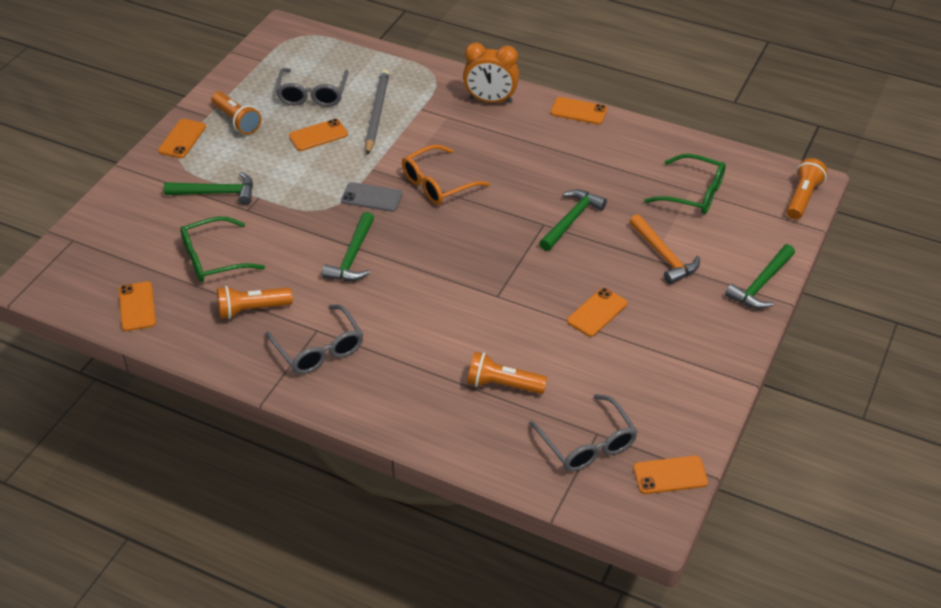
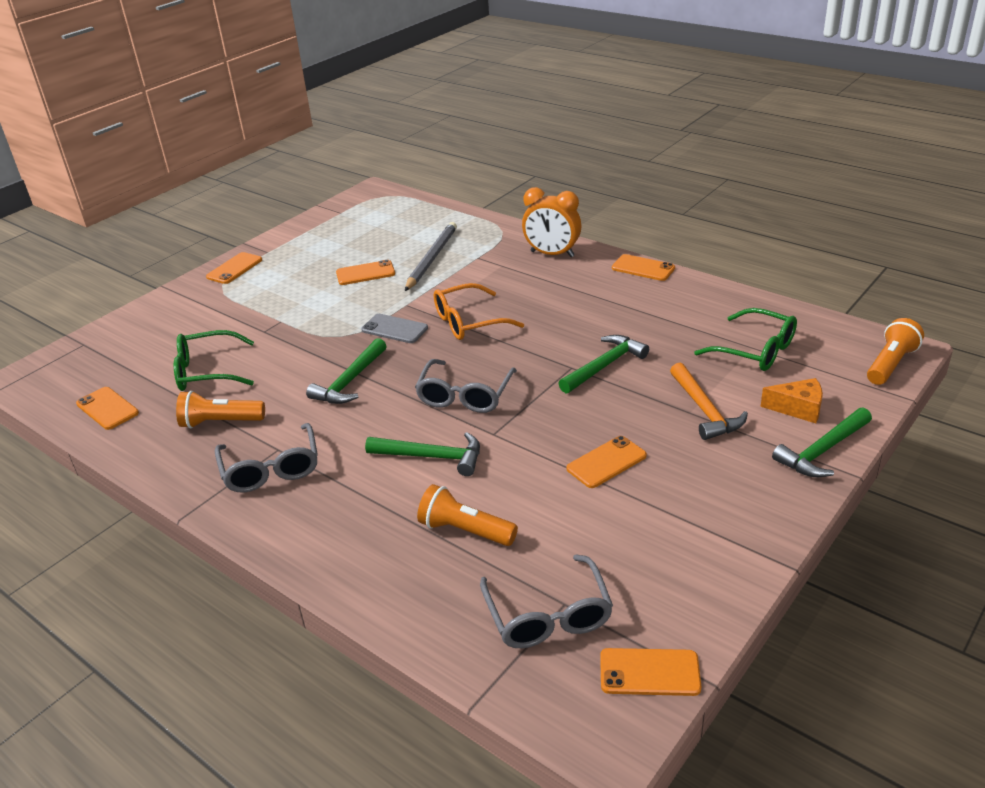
camera: 15 degrees right, 10 degrees down
orange phone [119,281,156,331] -> orange phone turned 45 degrees counterclockwise [76,387,139,430]
green hammer [164,172,253,205] -> green hammer moved to [365,432,480,476]
orange flashlight [211,91,262,135] -> none
grey glasses [276,68,349,107] -> grey glasses moved to [415,359,517,413]
none -> orange cheese [760,378,823,423]

